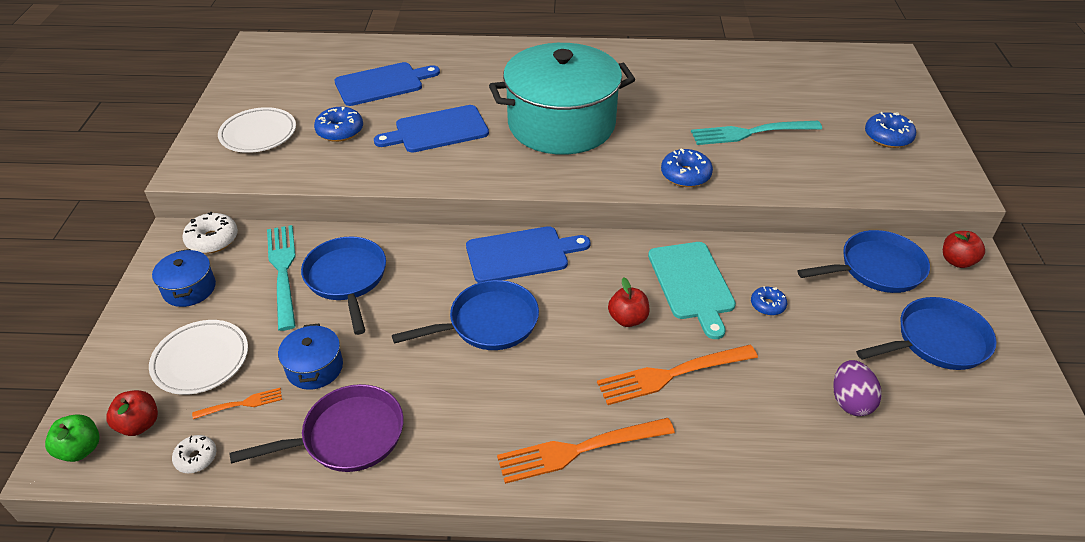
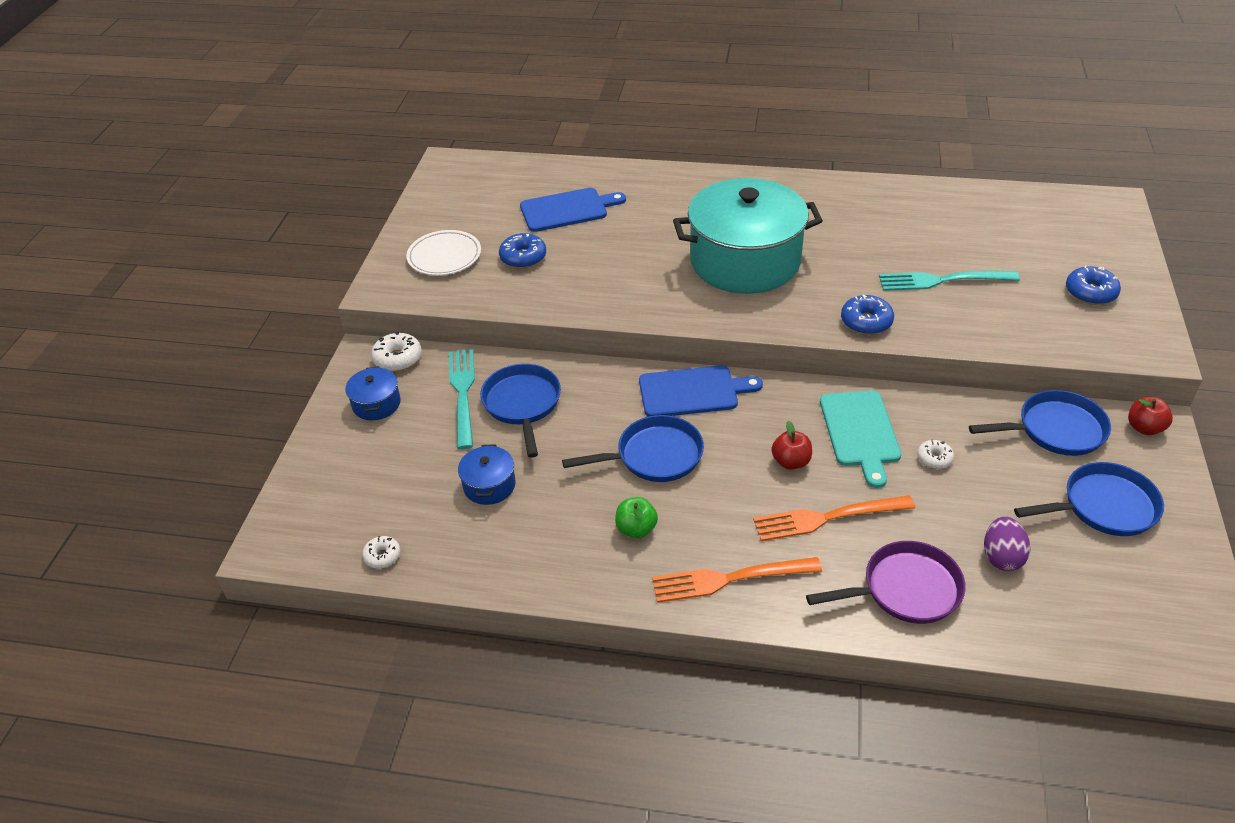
camera: 10 degrees right, 0 degrees up
green apple [45,414,100,462] -> green apple moved to [615,497,658,538]
red apple [106,390,158,436] -> none
white plate [149,320,248,395] -> none
orange fork [192,388,282,419] -> none
purple pan [229,384,404,472] -> purple pan moved to [806,541,966,624]
blue cutting board [374,105,489,153] -> none
blue donut [751,286,787,316] -> white donut [917,439,954,469]

